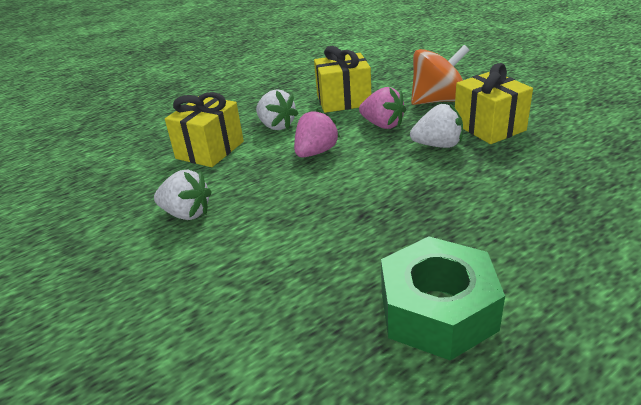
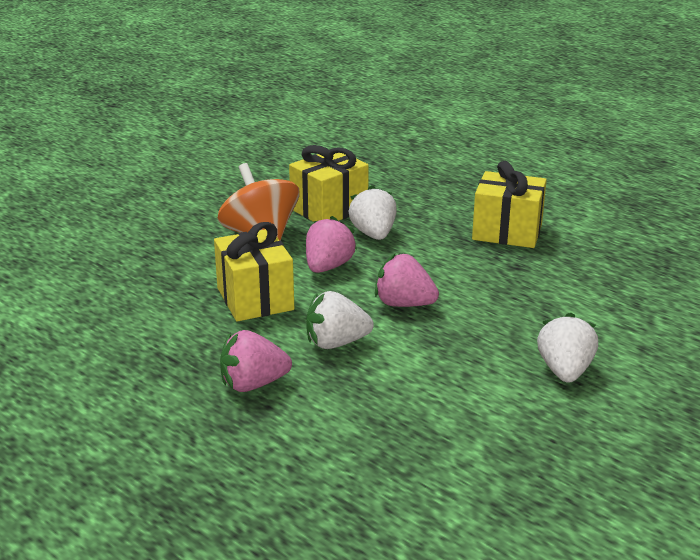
camera: 105 degrees left, 5 degrees down
yellow gift [165,92,244,167] -> yellow gift moved to [472,161,547,248]
white strawberry [256,89,299,130] -> white strawberry turned 135 degrees counterclockwise [306,291,374,349]
green nut [381,236,505,361] -> none
none -> pink strawberry [220,330,292,392]

